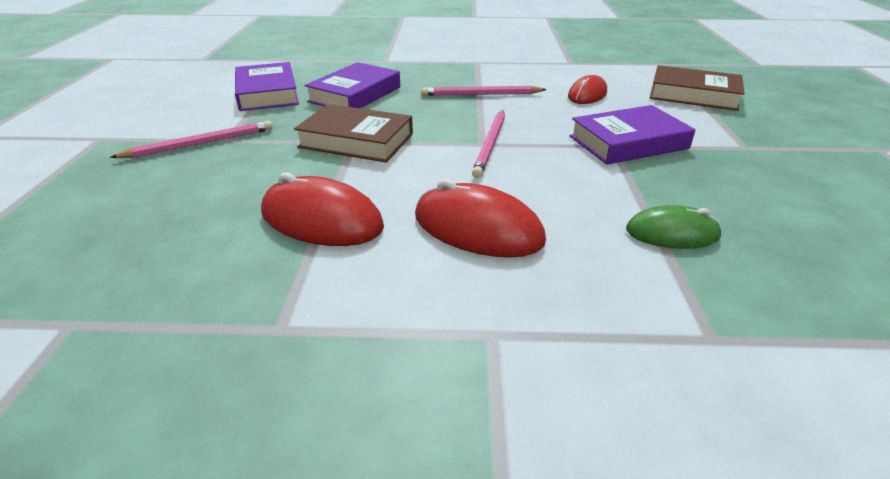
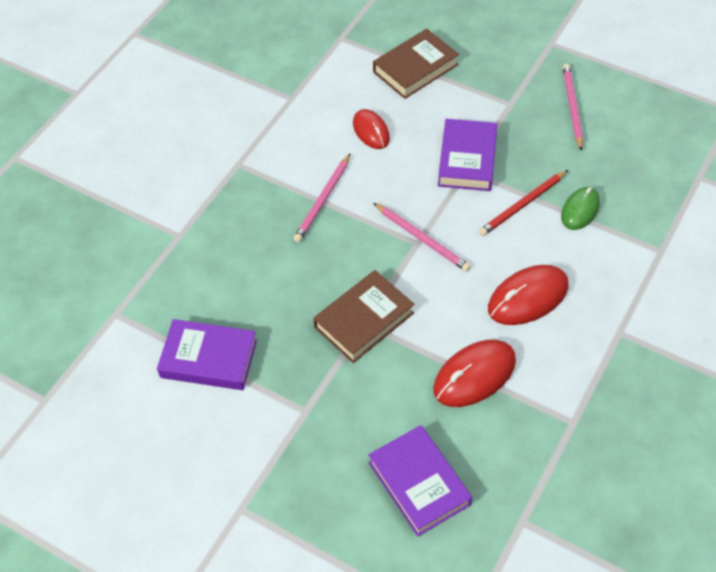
camera: 60 degrees left, 20 degrees up
pink pencil [110,121,273,158] -> pink pencil moved to [563,64,583,151]
purple book [305,62,400,108] -> purple book moved to [368,425,472,537]
none -> red pencil [478,170,568,236]

